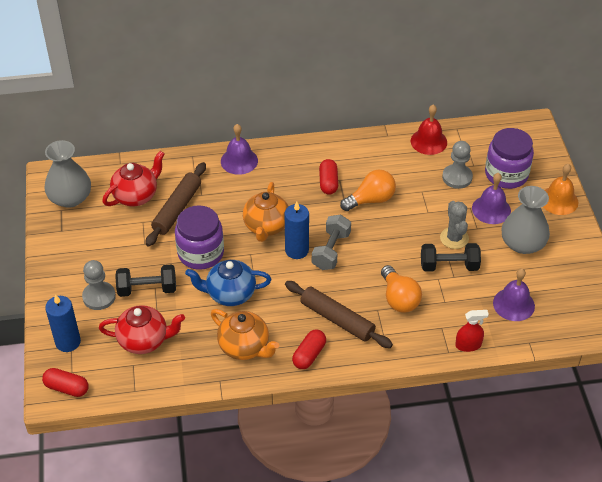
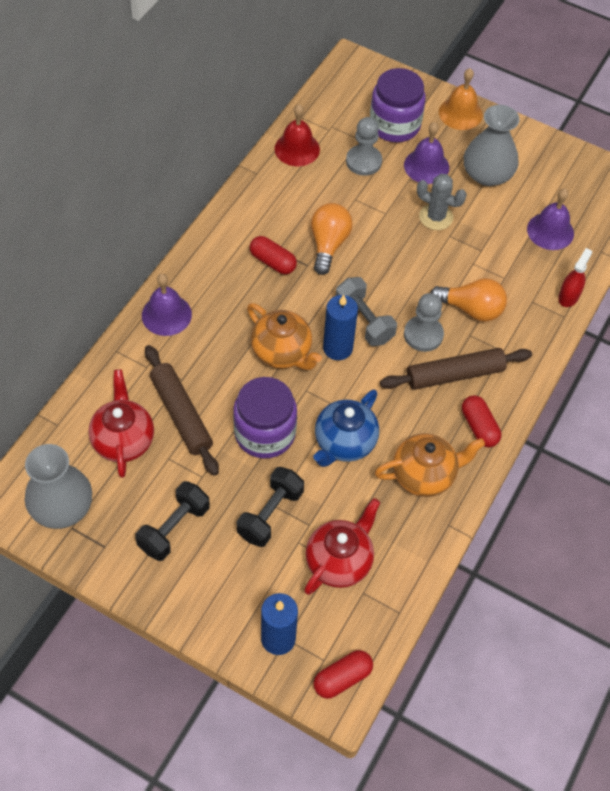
camera: 55 degrees left, 10 degrees up
grey pawn [82,260,116,310] -> grey pawn moved to [404,293,444,352]
black dumbbell [421,243,481,272] -> black dumbbell moved to [135,481,210,561]

